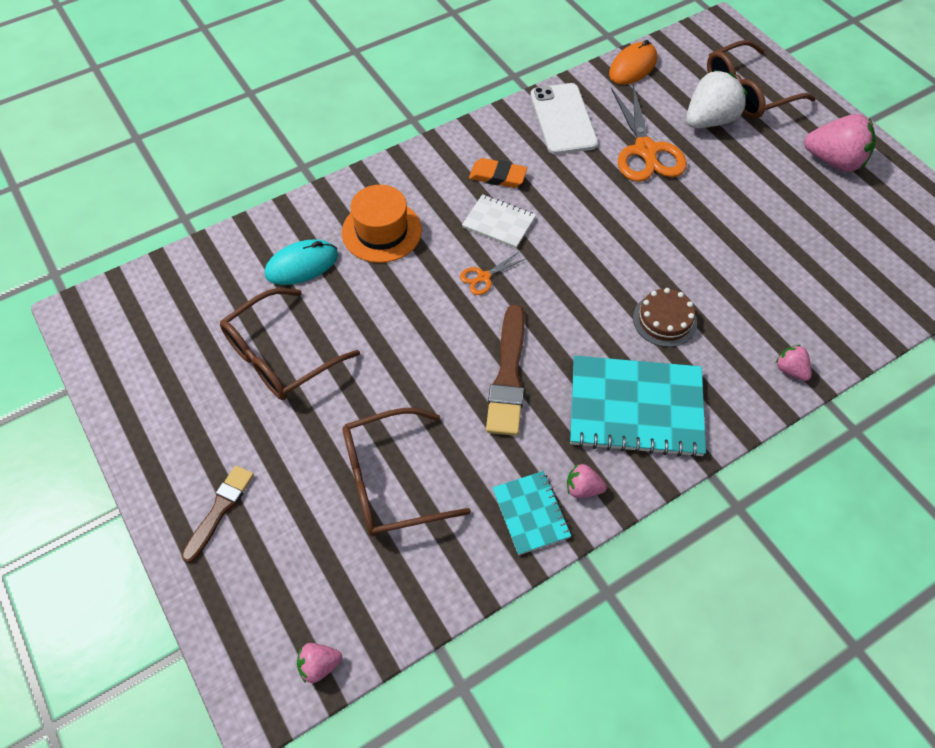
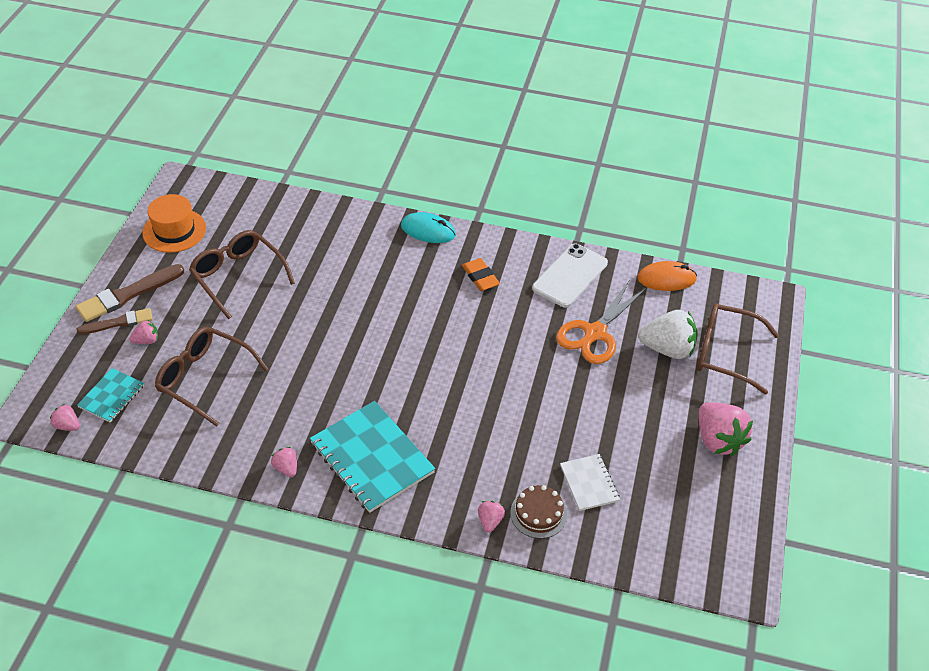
camera: 45 degrees right, 10 degrees down
brown glasses [220,288,360,400] -> brown glasses turned 45 degrees clockwise [189,230,295,320]
turquoise mouse [265,239,338,285] -> turquoise mouse moved to [401,212,456,243]
orange hat [342,184,422,263] -> orange hat moved to [142,194,206,253]
orange scissors [460,252,525,295] -> none
white notebook [462,194,536,248] -> white notebook moved to [560,454,620,511]
brown brush [486,305,525,436] -> brown brush moved to [76,264,184,322]
turquoise notebook [492,471,571,555] -> turquoise notebook moved to [77,368,144,422]
brown cake [633,288,697,347] -> brown cake moved to [510,485,567,539]
none -> pink strawberry [129,320,158,344]

